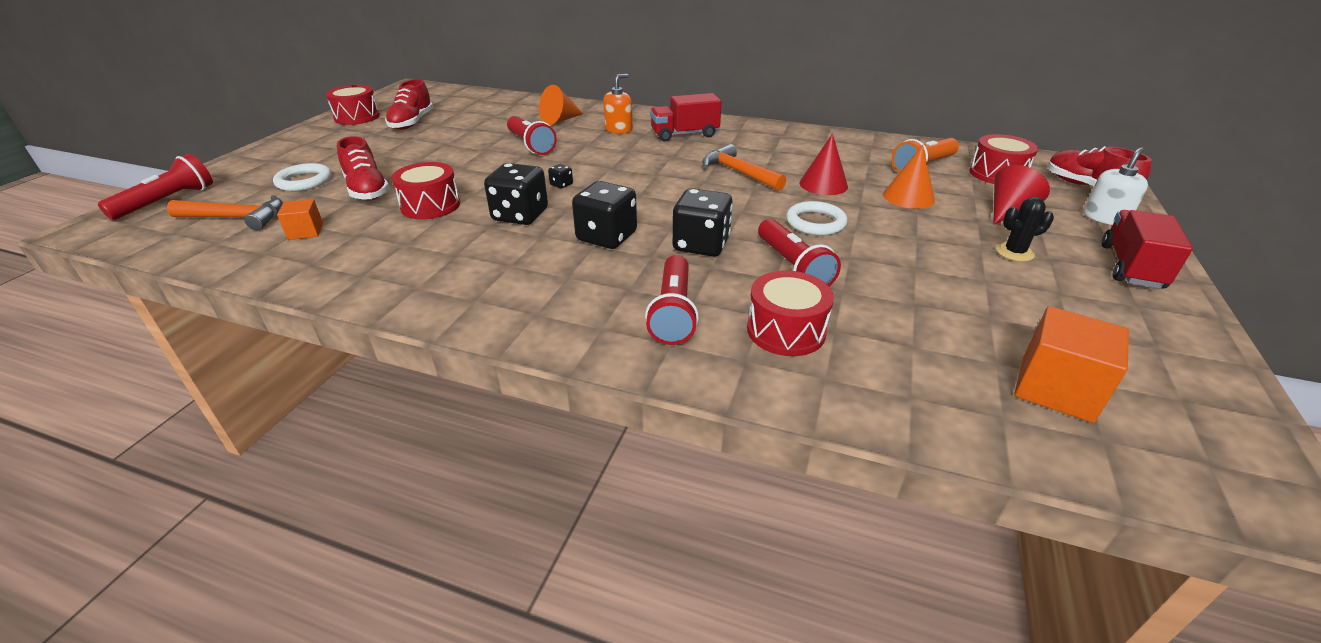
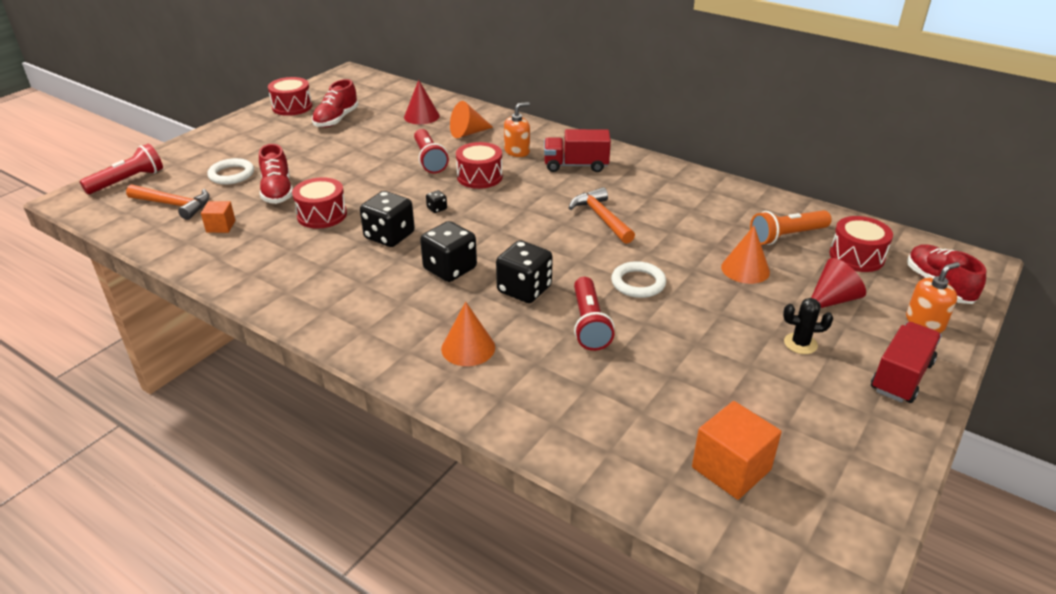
camera: 15 degrees right, 0 degrees up
red flashlight [645,255,699,345] -> orange cone [441,302,495,366]
red drum [747,271,834,356] -> red drum moved to [456,142,503,189]
red cone [799,134,848,195] -> red cone moved to [404,80,440,124]
white soap dispenser [1084,147,1148,225] -> orange soap dispenser [906,262,960,333]

